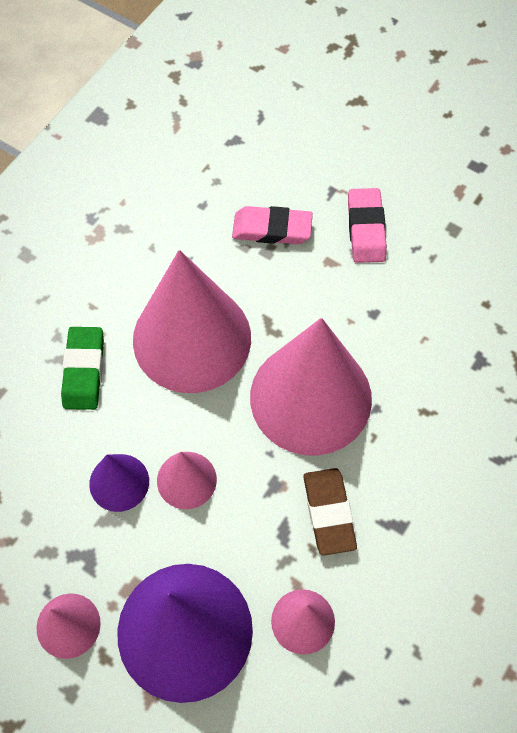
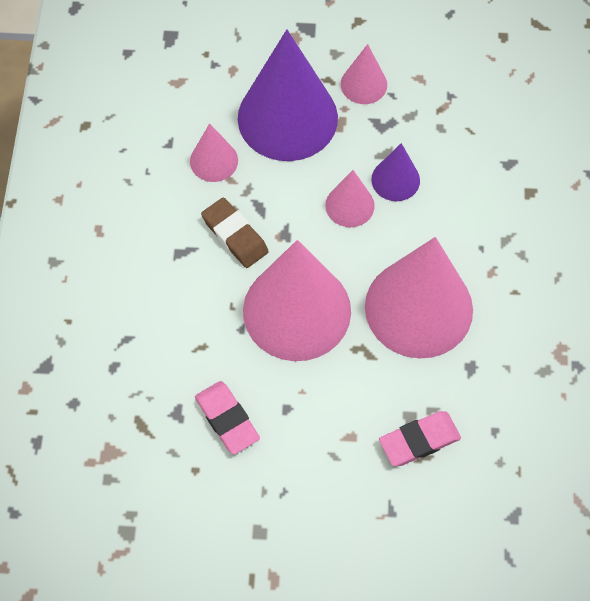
camera: 150 degrees right, 0 degrees up
green eraser [61,327,104,410] -> none
pink eraser [348,188,387,263] -> pink eraser moved to [195,381,260,455]

